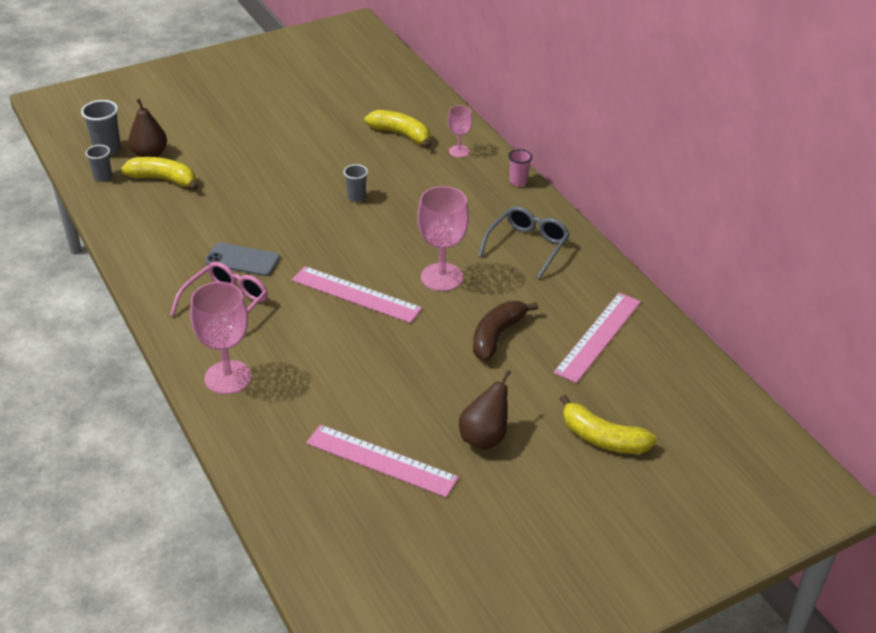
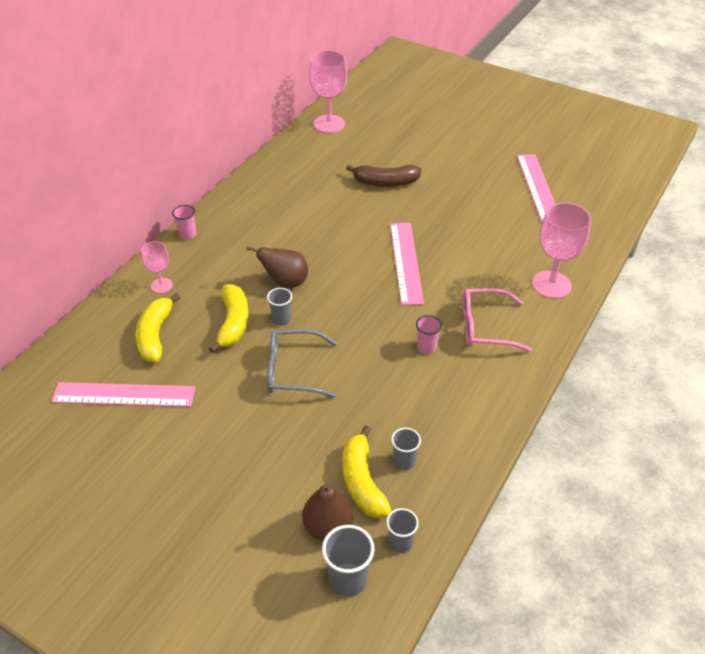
camera: 120 degrees left, 5 degrees up
grey phone [205,242,280,276] -> pink cup [416,315,442,354]
pink goblet [417,186,469,291] -> pink goblet moved to [309,50,347,133]
brown pear [459,370,511,450] -> brown pear moved to [246,246,308,288]
grey glasses [478,206,570,279] -> grey glasses moved to [267,329,337,398]
pink ruler [553,293,641,383] -> pink ruler moved to [51,382,195,407]
yellow banana [560,395,657,454] -> yellow banana moved to [209,284,249,353]
none -> grey cup [391,428,421,470]

